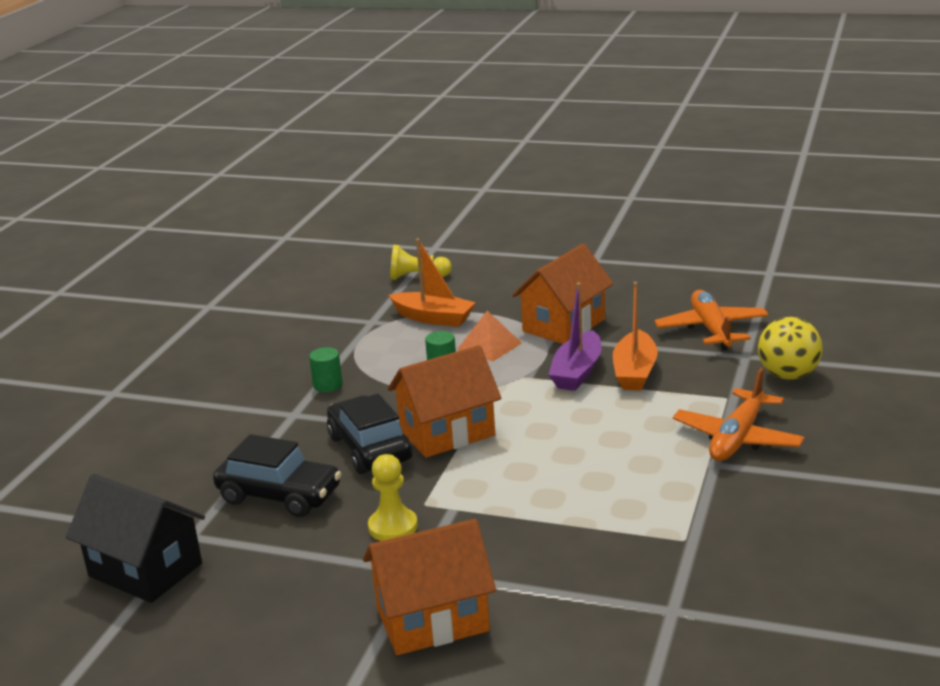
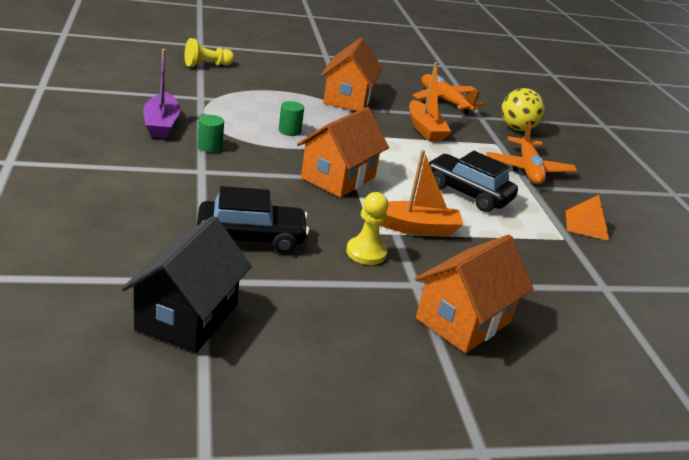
camera: 35 degrees left, 5 degrees up
black house [66,474,205,603] -> black house turned 75 degrees counterclockwise [121,216,252,353]
black car [327,394,412,474] -> black car moved to [428,151,518,212]
orange boat [389,238,476,327] -> orange boat moved to [379,150,463,236]
orange pyramid [457,310,522,362] -> orange pyramid moved to [566,195,610,241]
purple boat [548,283,602,391] -> purple boat moved to [143,49,180,138]

